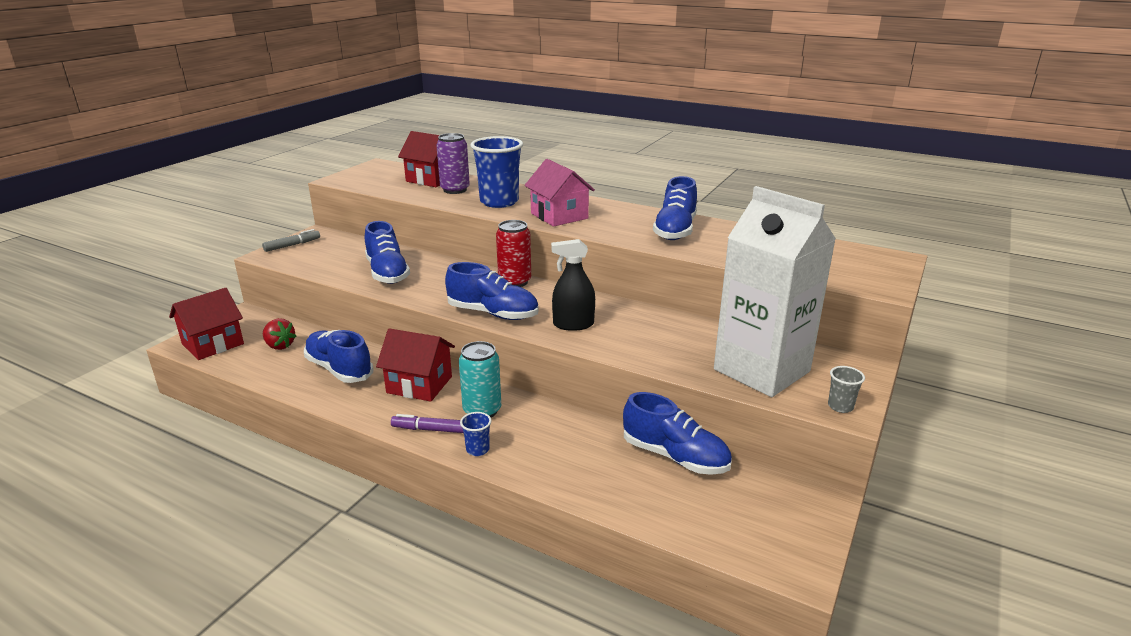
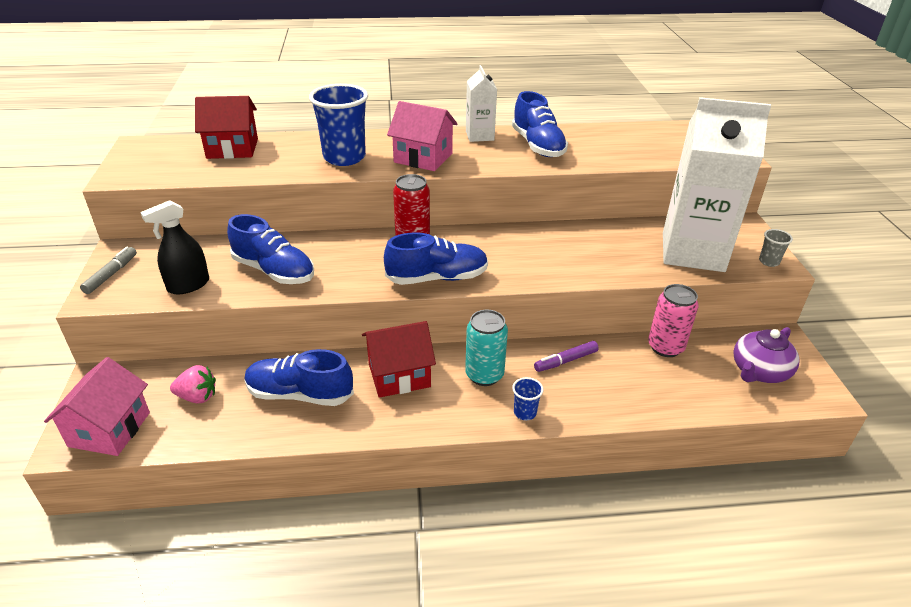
camera: 35 degrees left, 10 degrees up
red house [169,288,244,360] -> pink house [44,357,150,456]
red strawberry [263,318,296,350] -> pink strawberry [170,365,216,404]
purple marker [391,414,464,433] -> purple marker moved to [534,341,599,372]
purple can [436,133,470,194] -> none
black spray bottle [551,239,595,331] -> black spray bottle moved to [140,200,209,294]
blue shoe [623,392,732,475] -> pink can [648,284,699,357]
none -> white carton [466,65,497,142]
none -> purple teapot [733,327,800,383]

